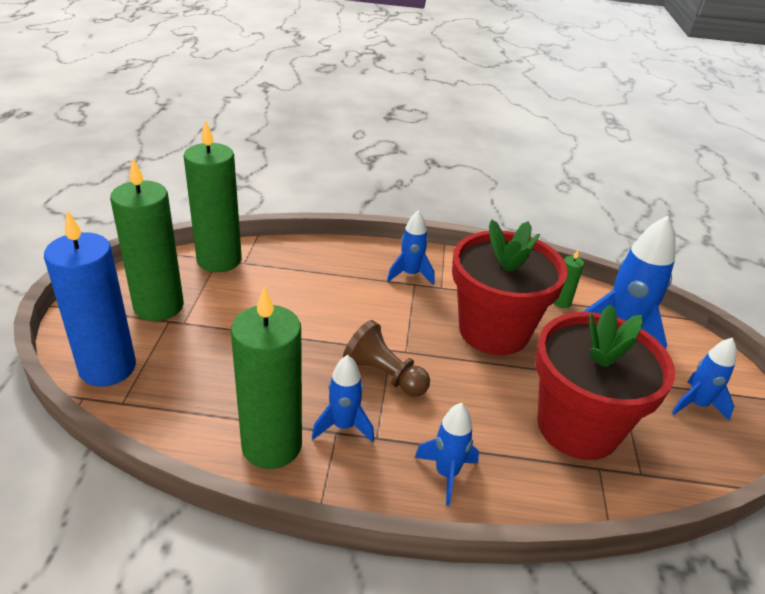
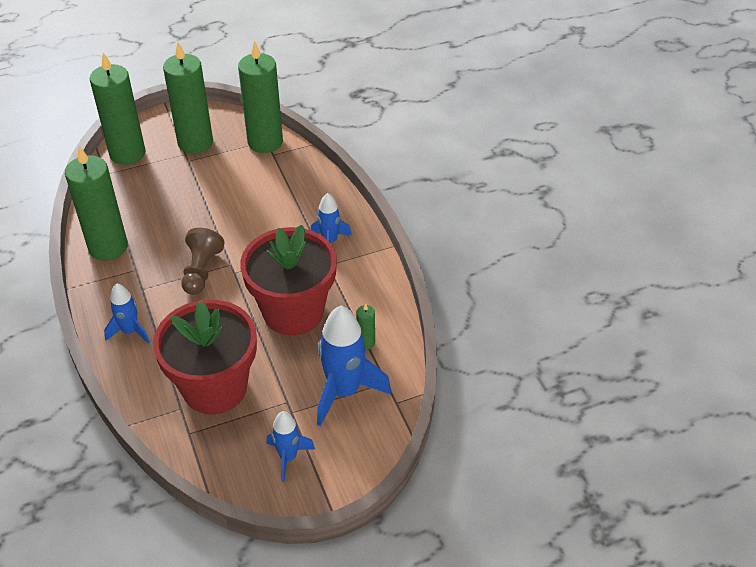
camera: 65 degrees right, 10 degrees up
blue candle [44,210,136,386] -> green candle [90,53,146,165]
blue rocket [312,355,374,443] -> none

